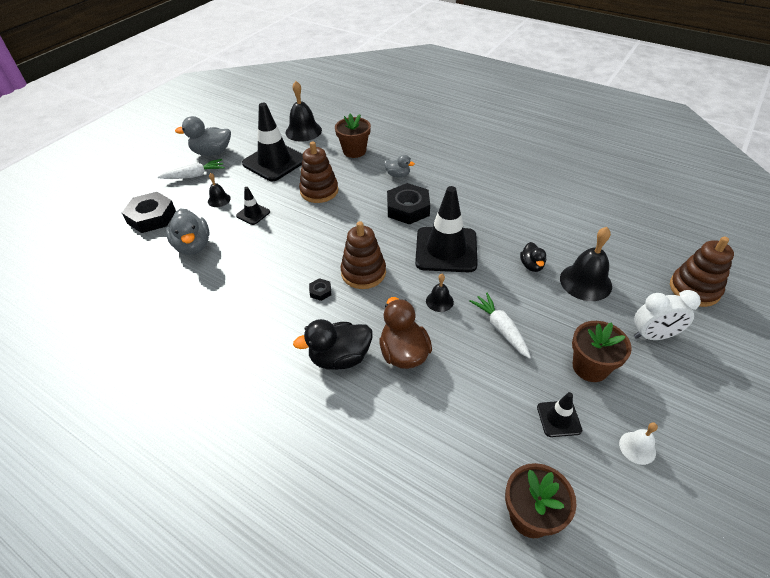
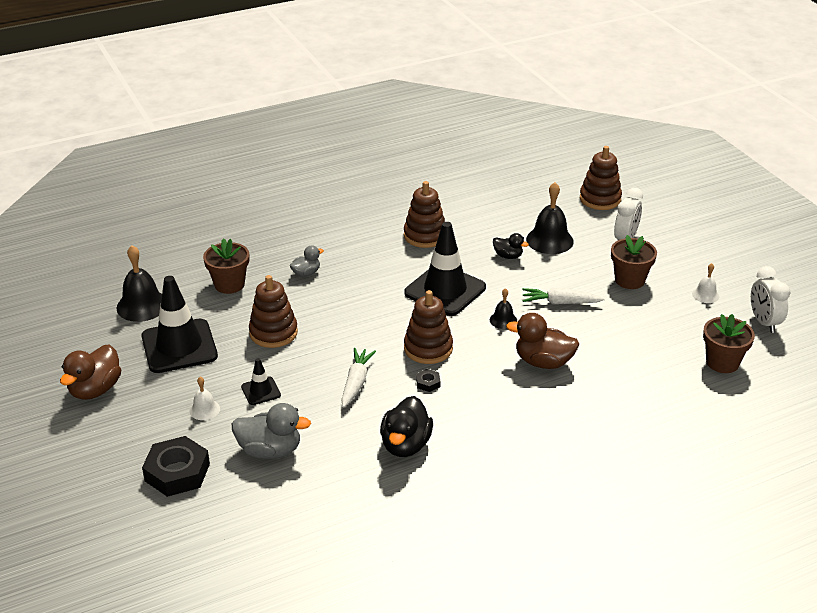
camera: 60 degrees left, 10 degrees down
white carrot [158,159,225,179] -> white carrot moved to [342,348,376,408]
grey duck [175,116,231,156] -> brown duck [60,344,121,400]
black bell [208,173,231,207] -> white bell [190,377,220,420]
black duck [293,319,373,370] -> black duck moved to [380,396,433,457]
black nut [387,183,430,225] -> none
black traffic cone [537,392,582,437] -> none
none -> brown stacking toy [404,181,445,248]
none -> white clock [751,266,790,333]

